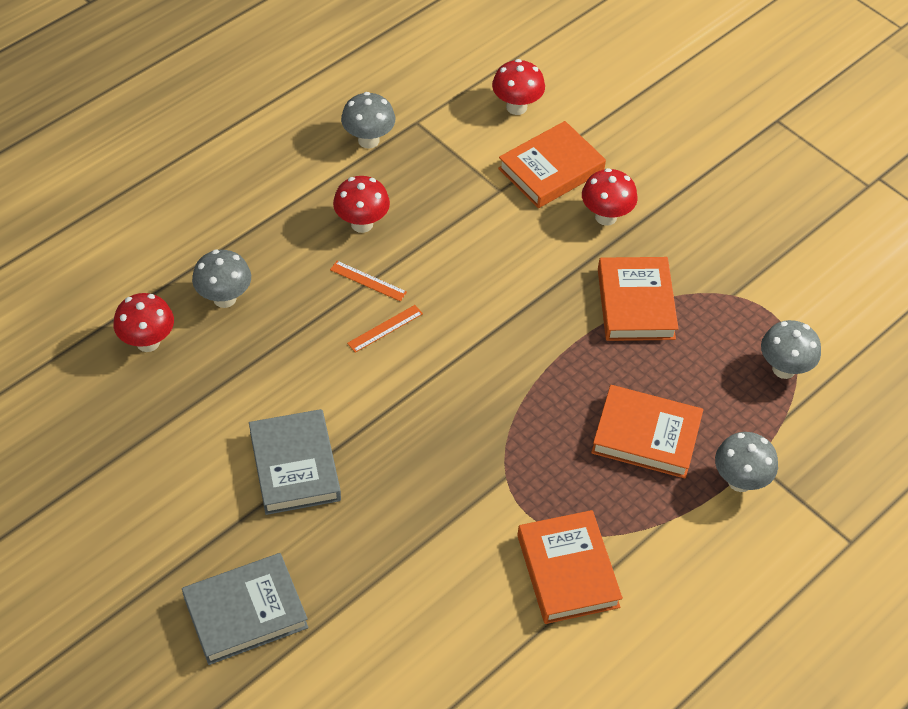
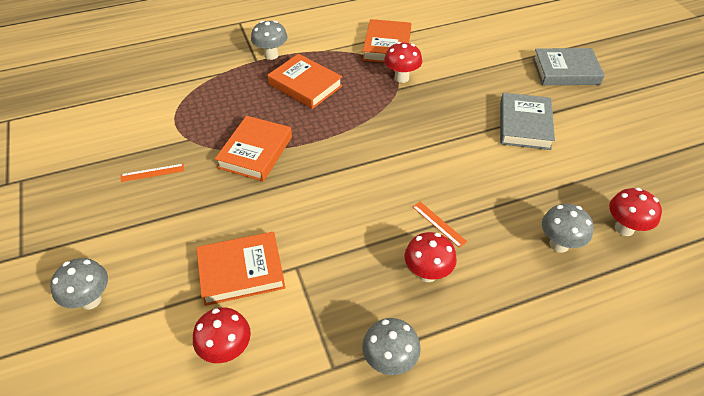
camera: 155 degrees left, 5 degrees down
orange ruler [347,305,423,353] -> orange ruler moved to [121,164,184,182]
red mushroom [582,168,638,226] -> red mushroom moved to [384,42,422,83]
grey mushroom [761,320,821,379] -> grey mushroom moved to [50,258,108,310]

